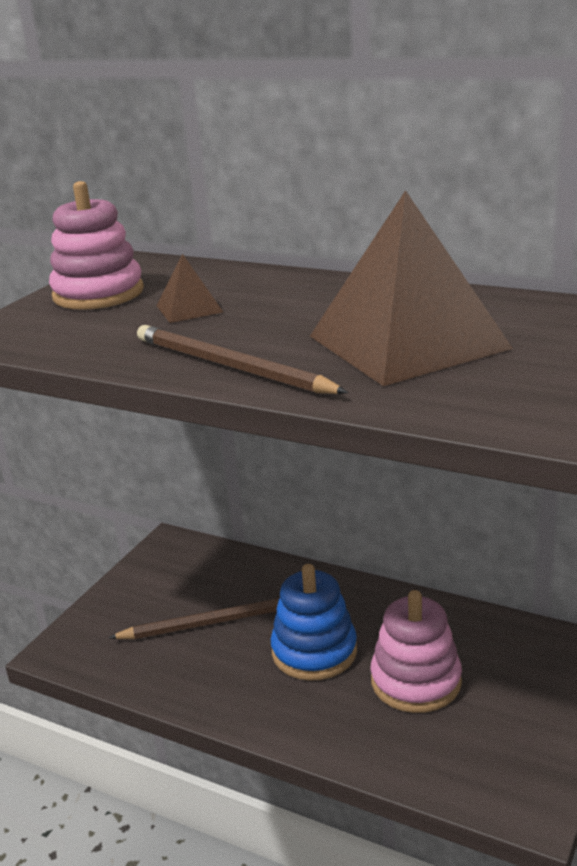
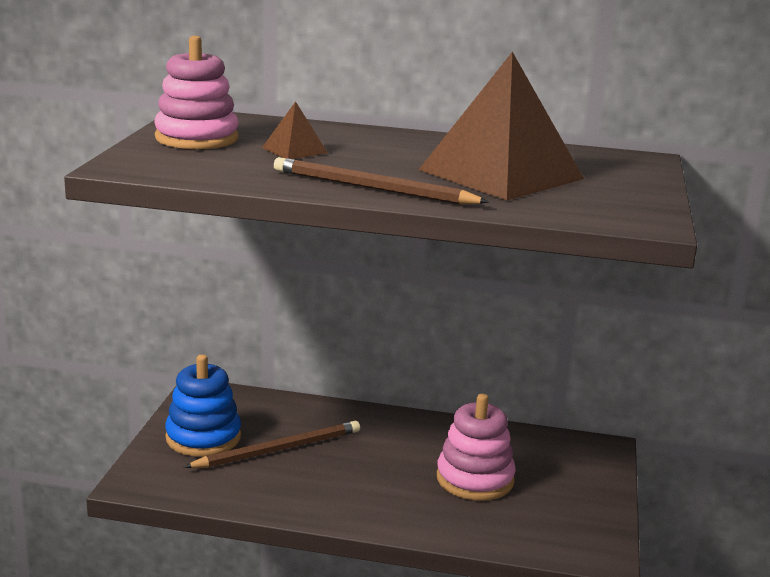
camera: 20 degrees left, 5 degrees down
blue stacking toy [271,564,357,681] -> blue stacking toy moved to [165,354,241,457]

